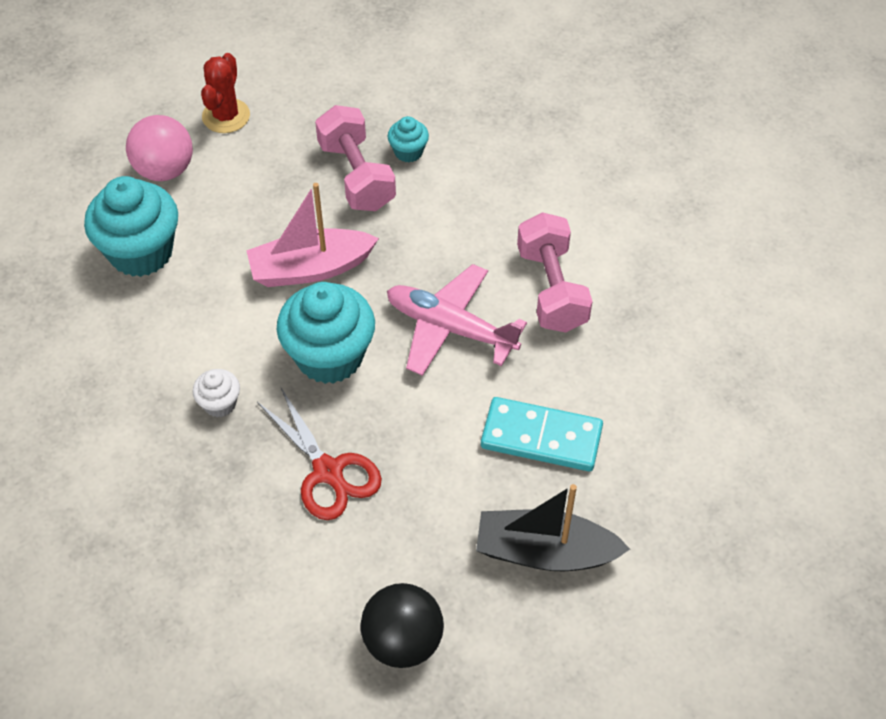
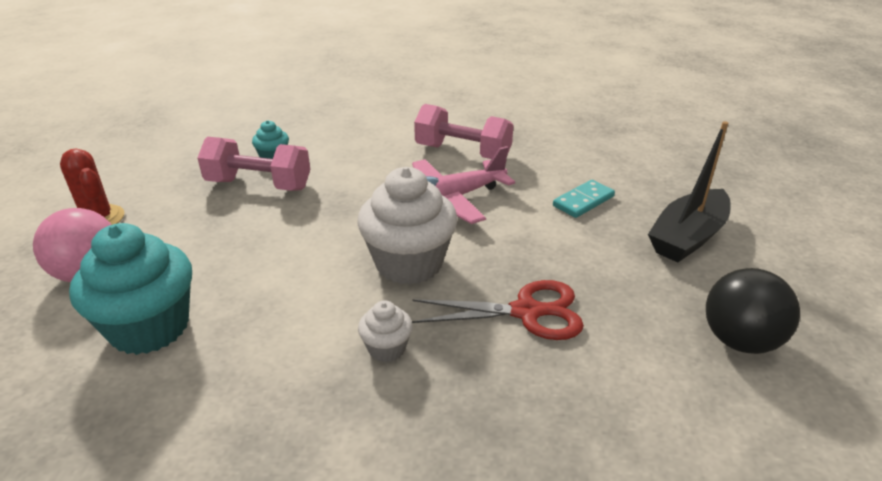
camera: 55 degrees left, 20 degrees down
pink boat [246,183,379,287] -> none
turquoise cupcake [277,282,375,384] -> white cupcake [357,167,458,285]
turquoise domino [481,397,603,471] -> turquoise domino [553,180,615,218], size x0.65

